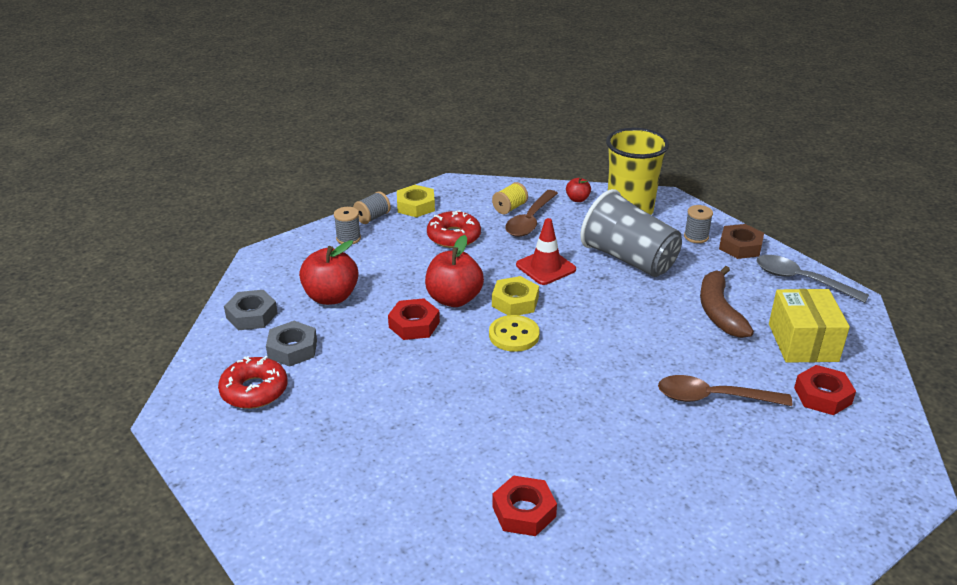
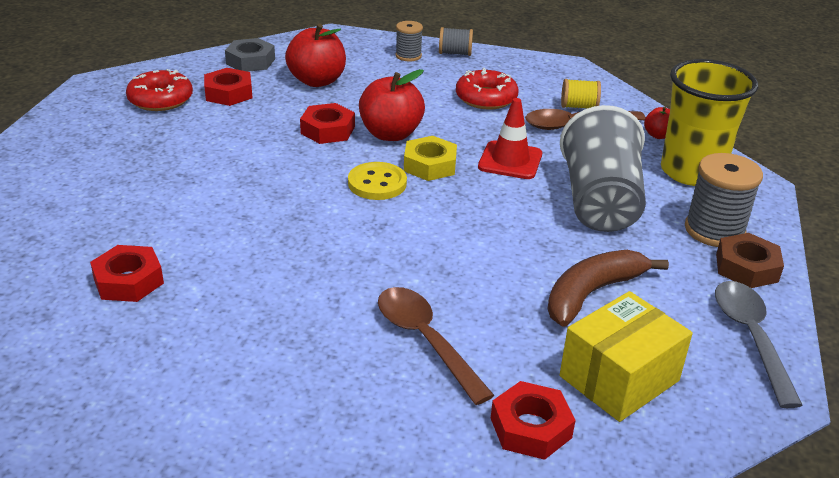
camera: 50 degrees right, 0 degrees up
grey nut [266,321,317,367] -> red nut [204,68,252,106]
yellow nut [397,185,435,217] -> none
grey spool [684,205,713,243] -> grey spool [685,153,763,247], size x1.71

